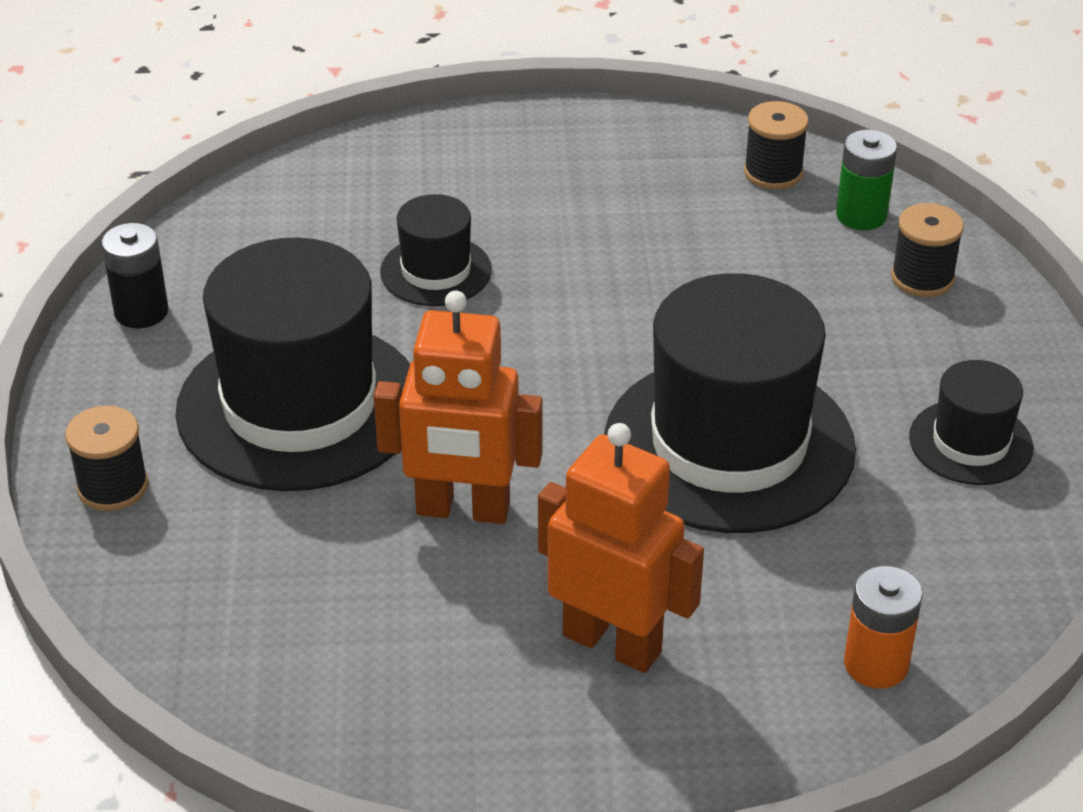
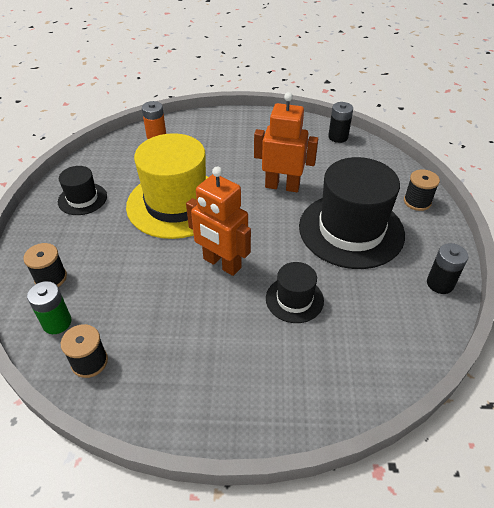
camera: 175 degrees left, 5 degrees up
orange robot [538,423,704,673] -> orange robot moved to [186,166,251,276]
black hat [604,273,856,533] -> yellow hat [126,133,208,239]
none -> black battery [328,102,353,143]

